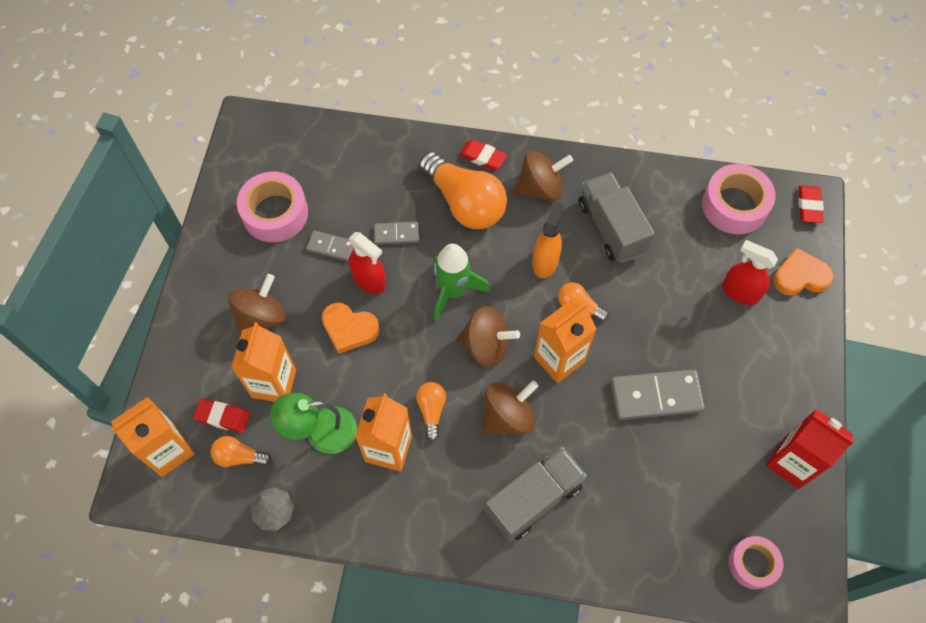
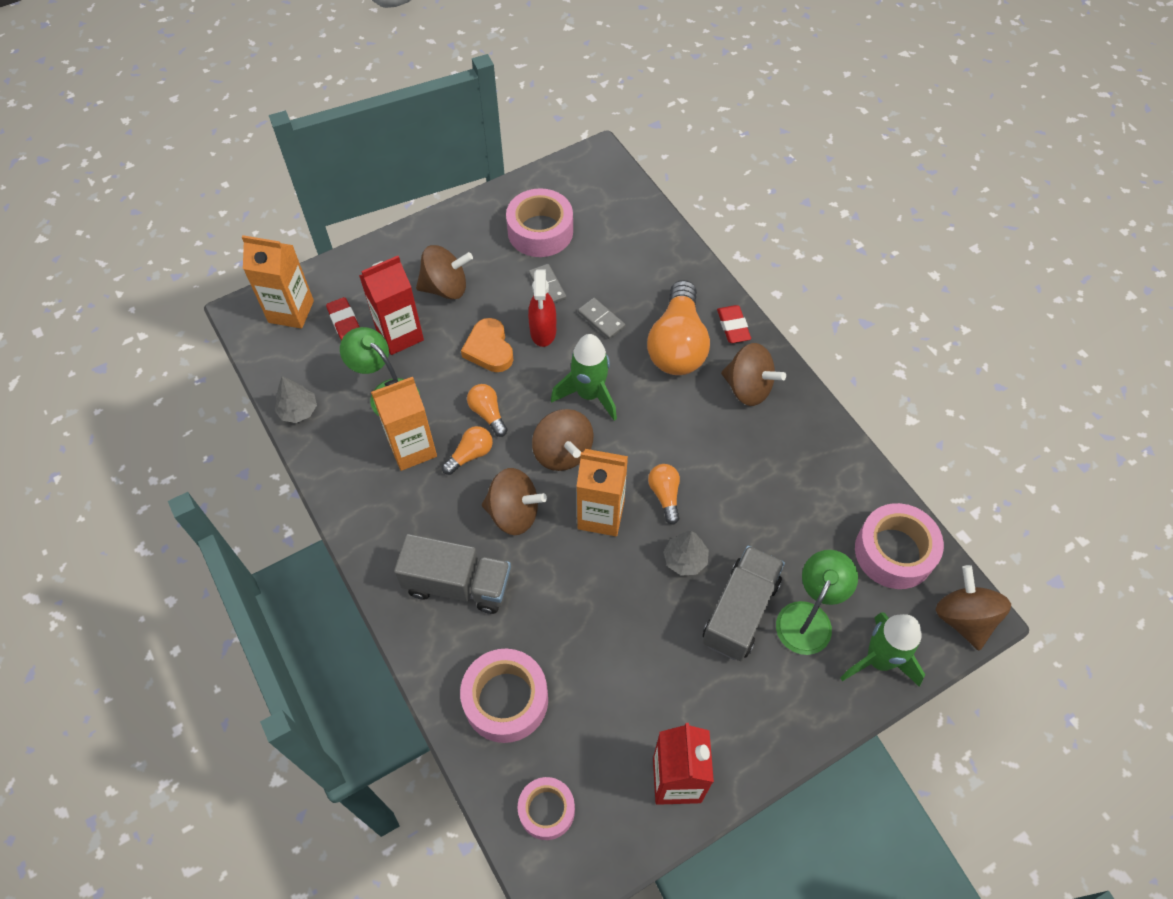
camera: 50 degrees right, 5 degrees down
orange light bulb [210,436,271,467] -> orange light bulb moved to [467,384,508,437]
orange carton [231,322,296,402] -> red carton [359,256,424,355]
orange spray bottle [532,201,563,278] -> none
grey truck [579,172,655,263] -> grey truck moved to [702,546,785,661]
grey domino [611,369,705,420] -> none
red spray bottle [722,240,778,305] -> green lamp [776,550,858,655]
orange heart [773,248,834,296] -> green rocket [840,612,925,687]
red eraser [798,186,824,223] -> brown spinning top [936,565,1011,650]
none -> pink tape [460,649,548,743]
none -> grey tree [663,531,709,576]

